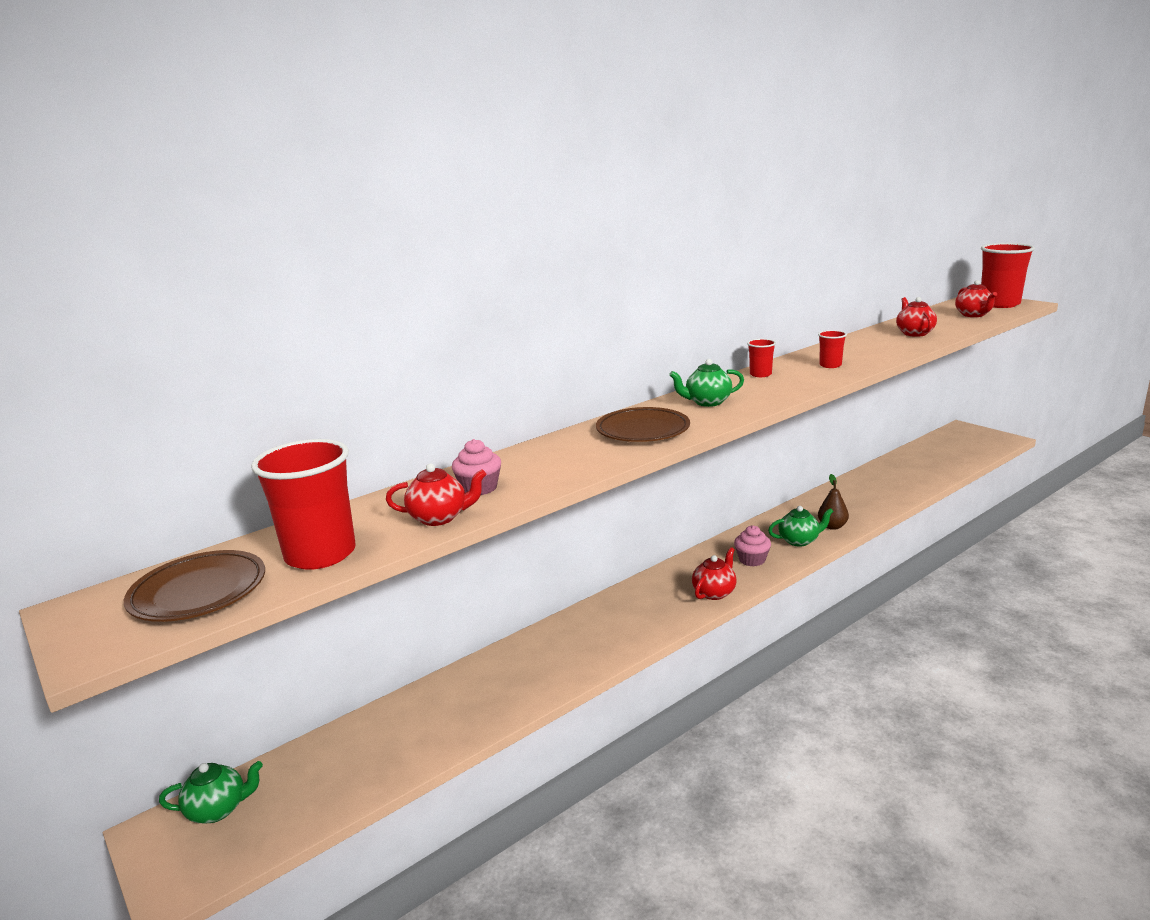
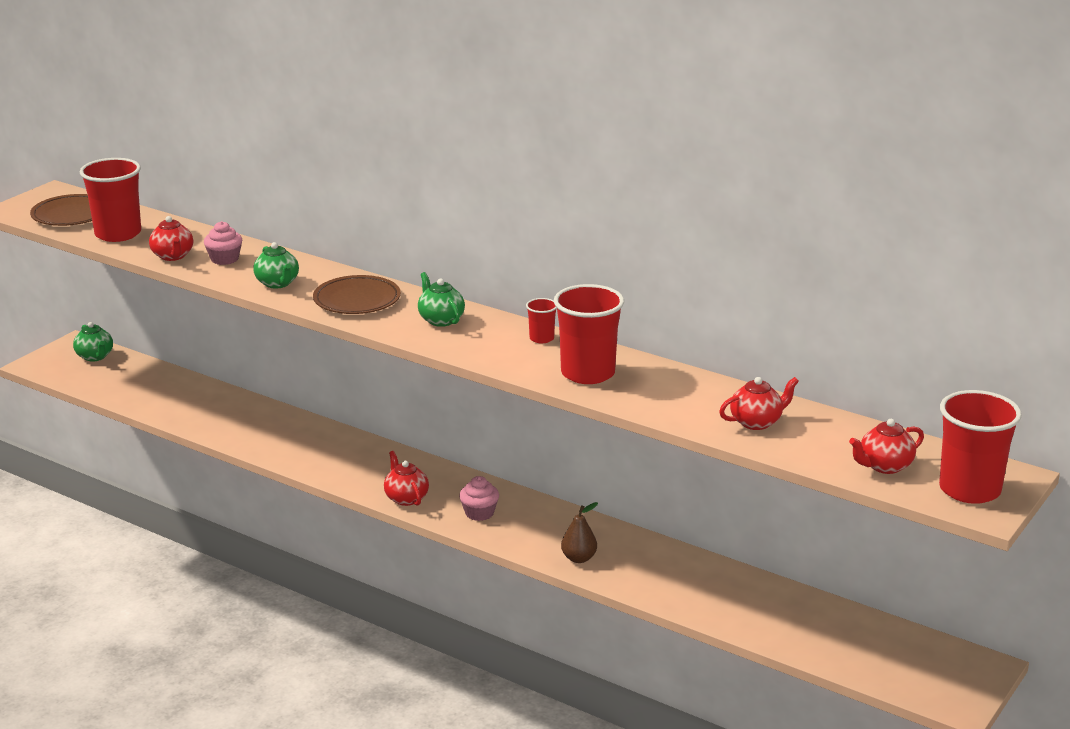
camera: 70 degrees right, 5 degrees up
red teapot [692,547,737,600] -> red teapot turned 135 degrees counterclockwise [384,451,429,506]
green teapot [768,506,834,547] -> green teapot moved to [254,242,299,289]
red cup [818,330,847,368] -> red cup [554,284,624,384], size x2.11

